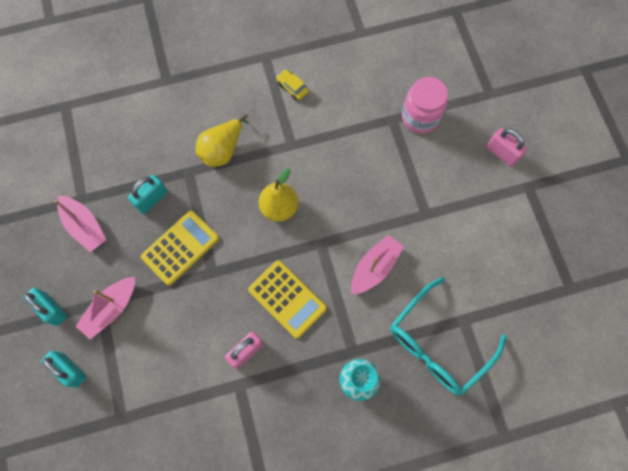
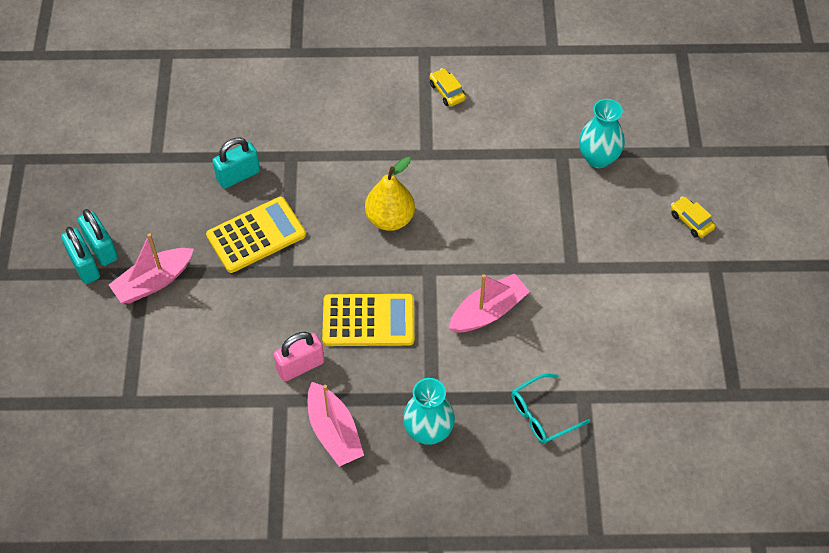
camera: 15 degrees right, 15 degrees down
turquoise padlock [41,351,87,388] -> turquoise padlock moved to [78,209,118,266]
pink boat [54,196,107,252] -> pink boat moved to [307,382,364,467]
yellow pear [196,114,249,167] -> none
yellow calculator [248,260,327,339] -> yellow calculator turned 60 degrees counterclockwise [322,294,414,346]
turquoise glasses [391,277,507,395] -> turquoise glasses [512,374,590,444], size x0.53
pink jar [402,77,448,134] -> turquoise vase [579,99,625,168]
pink padlock [486,128,527,167] -> yellow car [671,196,715,238]

